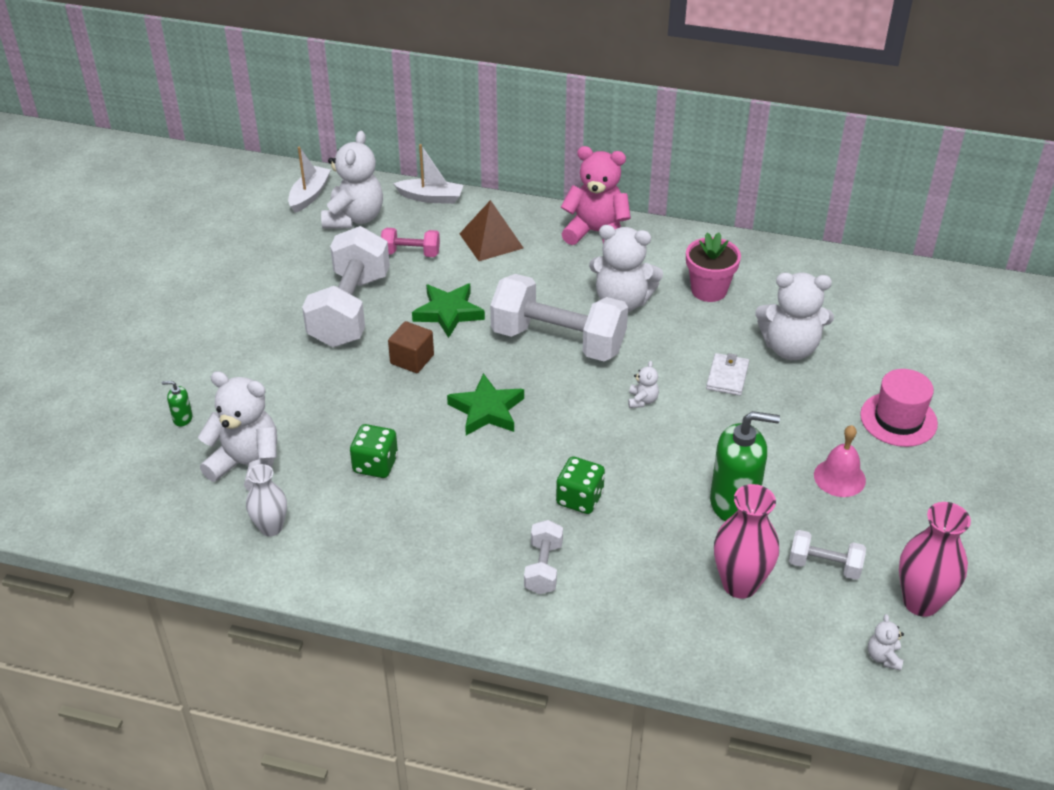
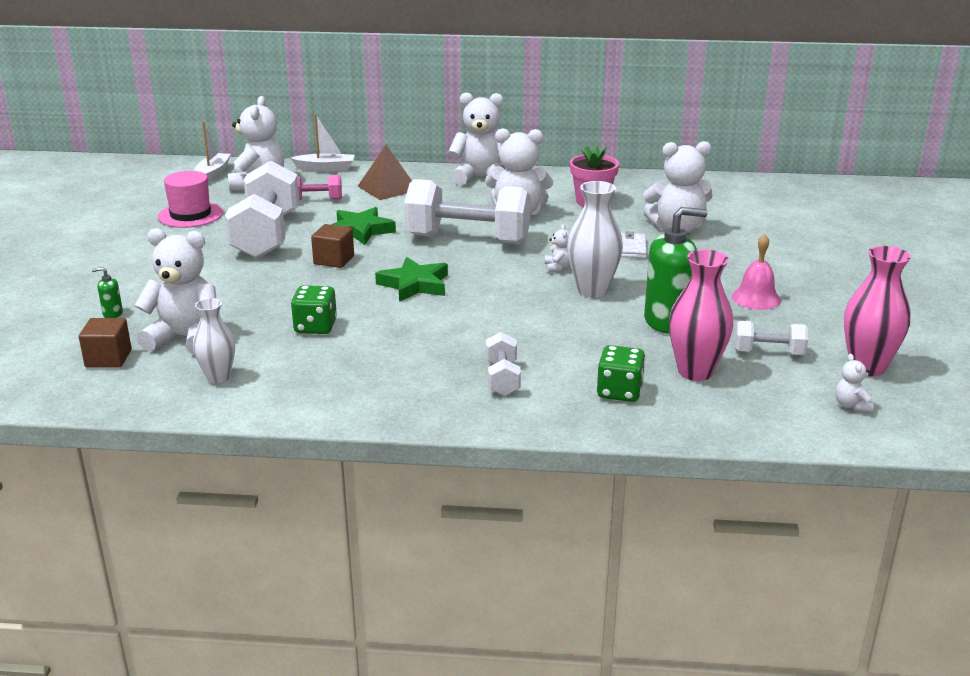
camera: 10 degrees left, 15 degrees down
green dice [556,456,605,514] -> green dice moved to [596,345,645,402]
pink teddy bear [561,146,631,245] -> white teddy bear [448,92,503,185]
pink hat [860,369,938,447] -> pink hat moved to [158,171,223,228]
none -> brown cube [79,318,132,368]
none -> white vase [567,181,623,298]

